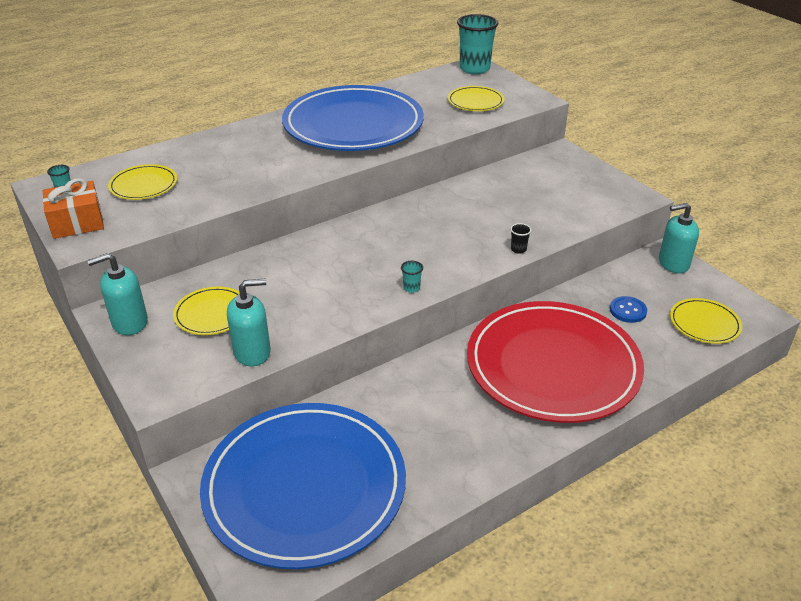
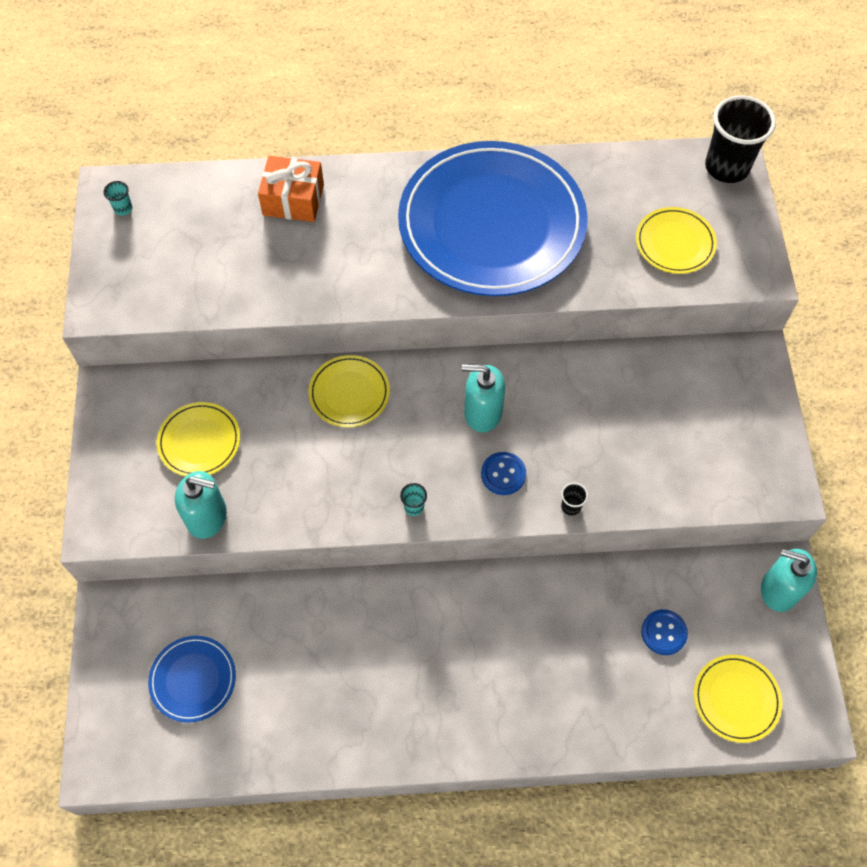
camera: 30 degrees right, 25 degrees up
orange gift [42,178,104,239] -> orange gift moved to [258,156,324,222]
turquoise soap dispenser [87,253,148,335] -> turquoise soap dispenser moved to [462,364,505,432]
yellow plate [108,164,177,200] -> yellow plate moved to [308,355,390,427]
blue plate [200,403,406,569] -> blue plate [148,636,236,723], size x0.42
turquoise cup [457,14,498,74] -> black cup [705,95,776,183]
red plate [467,301,644,423] -> none
none -> blue button [481,452,526,495]

